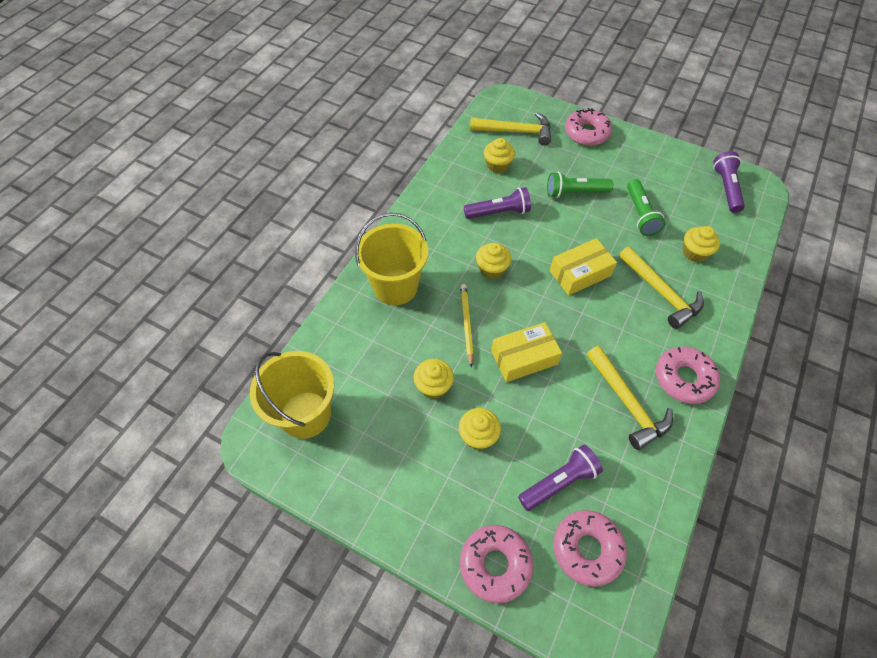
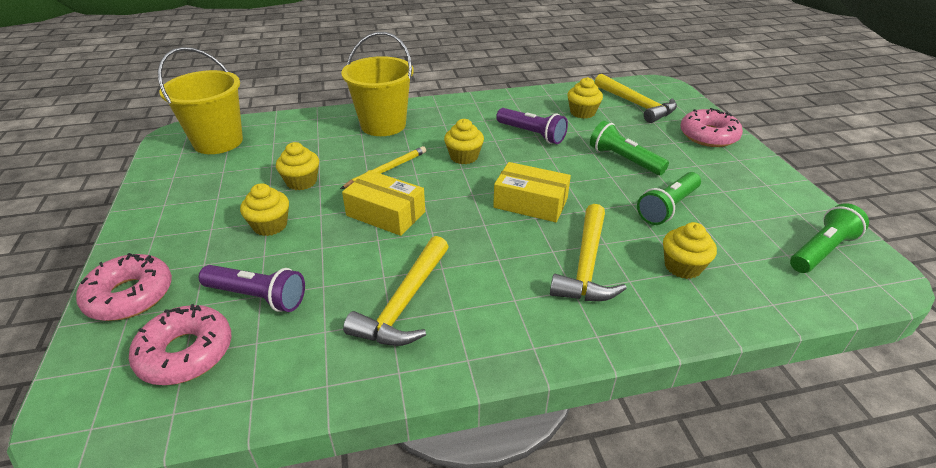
camera: 50 degrees right, 20 degrees down
pink donut [656,346,720,404] -> none
purple flashlight [713,151,745,213] -> green flashlight [790,203,869,273]

